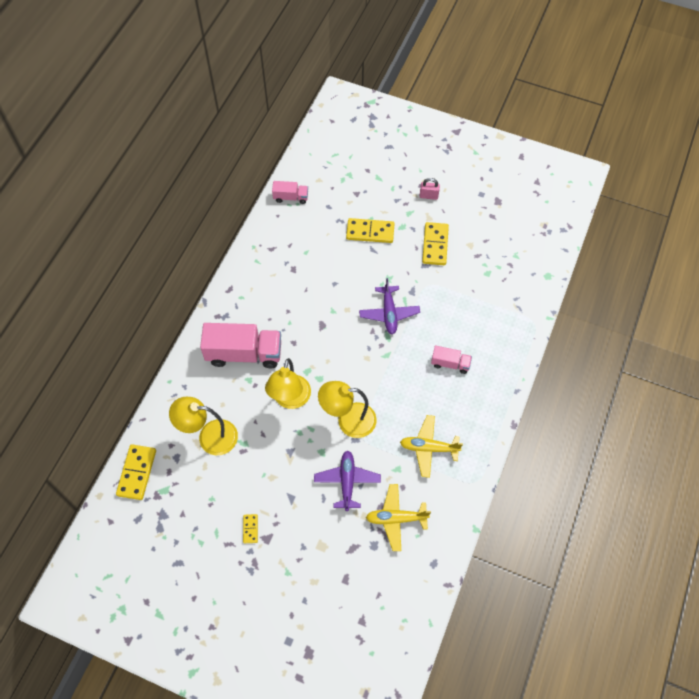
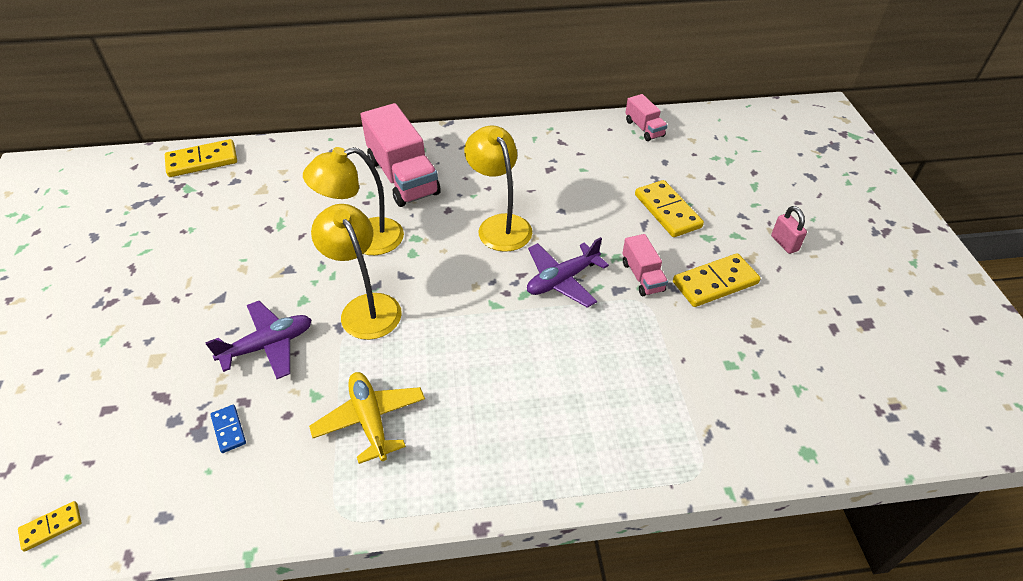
camera: 60 degrees right, 15 degrees down
yellow lamp [169,397,238,455] -> yellow lamp moved to [464,126,532,252]
yellow domino [243,514,258,543] -> yellow domino moved to [18,501,82,552]
yellow plane [366,484,431,551] -> blue domino [211,405,246,453]
pink truck [431,346,472,374] -> pink truck moved to [622,234,668,296]

